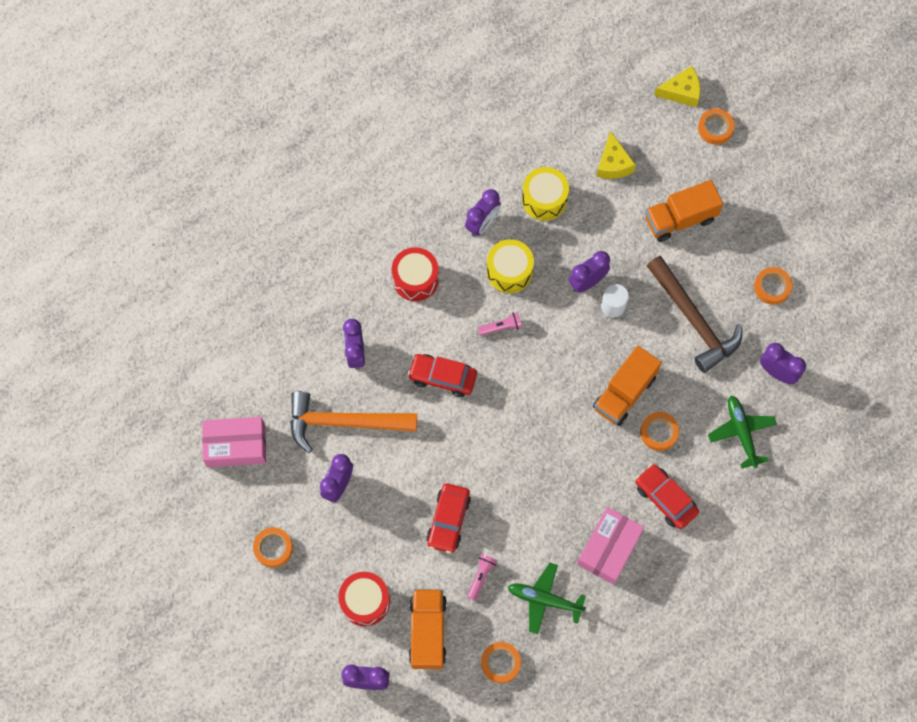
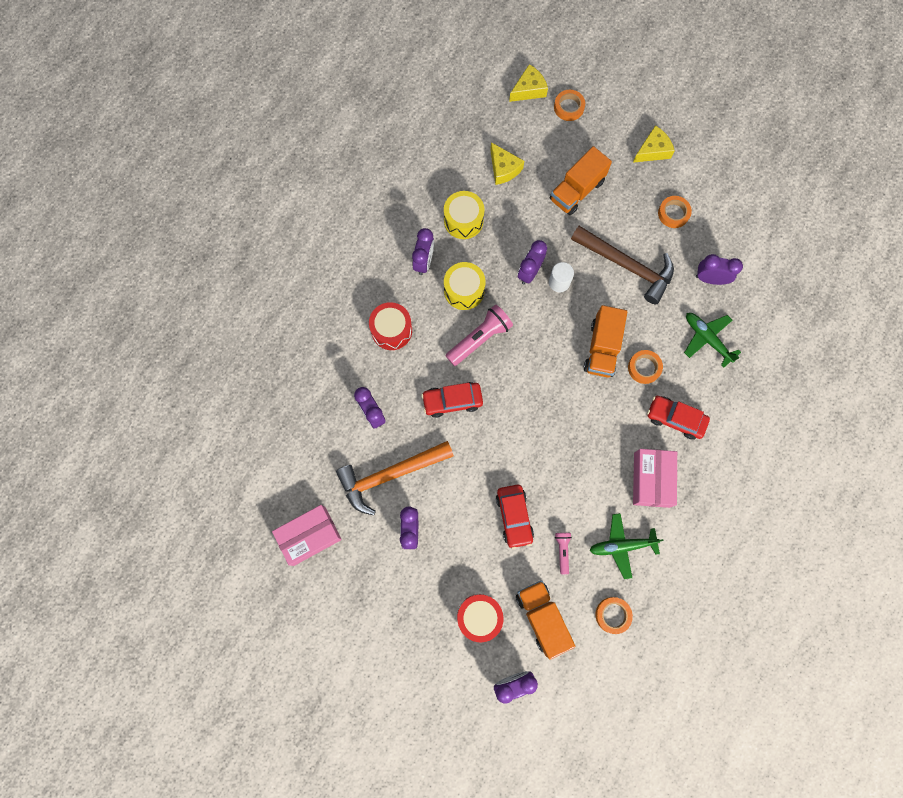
camera: 25 degrees left, 5 degrees up
orange tape [253,527,293,568] -> none
pink flashlight [478,312,522,336] -> pink flashlight [445,305,513,366], size x1.87
none -> yellow cheese [633,125,675,163]

